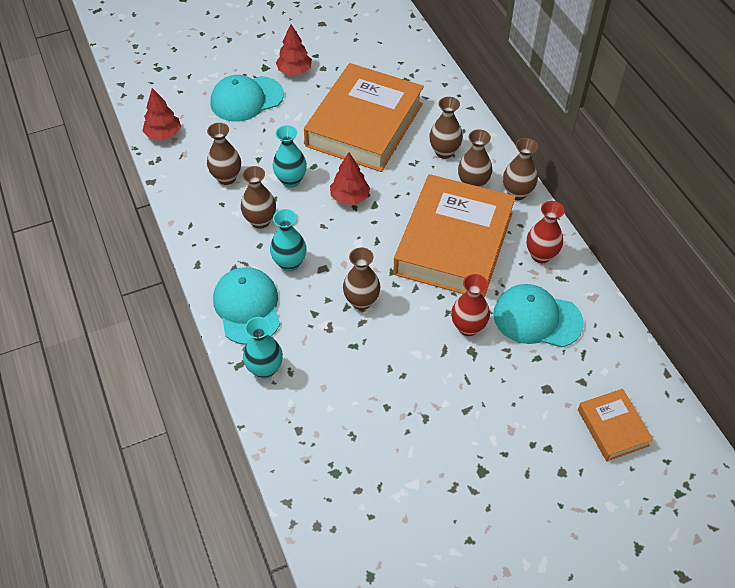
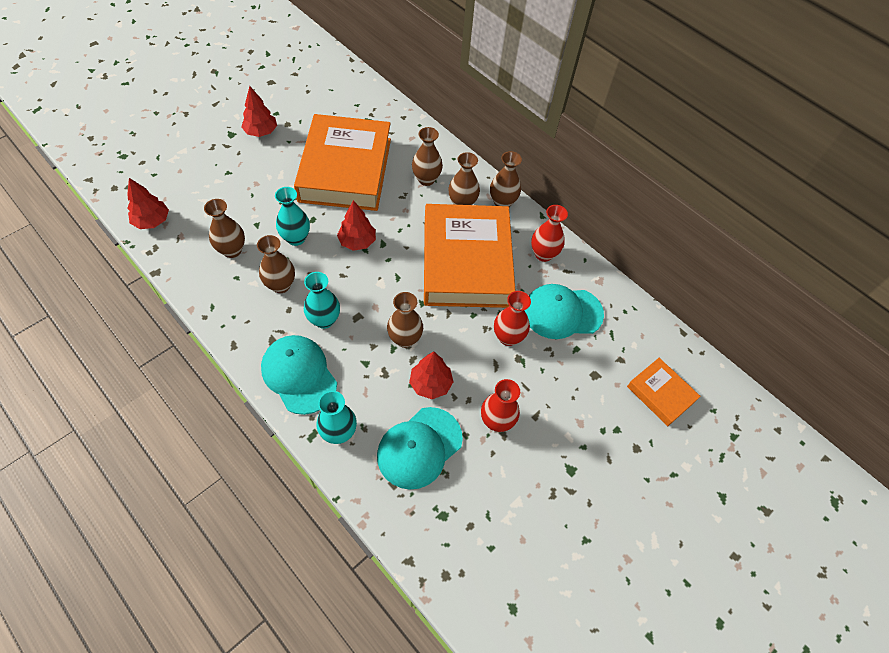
camera: 25 degrees left, 5 degrees up
turquoise cap [211,75,284,122] -> turquoise cap moved to [377,407,463,490]
none -> red tree [409,352,453,399]
none -> red vase [481,379,520,432]

